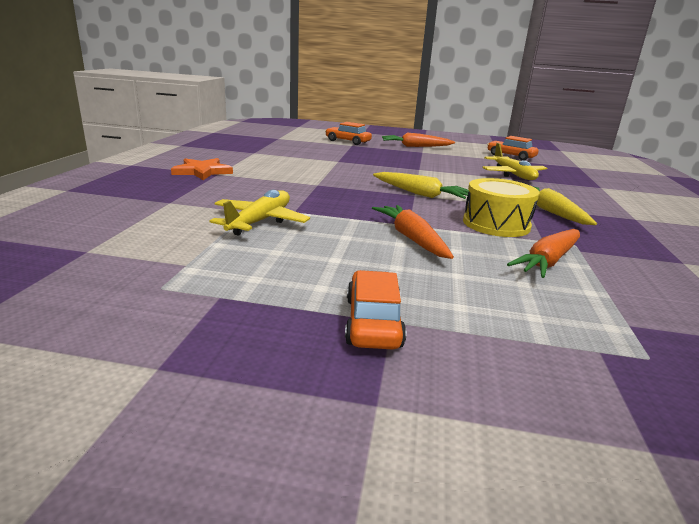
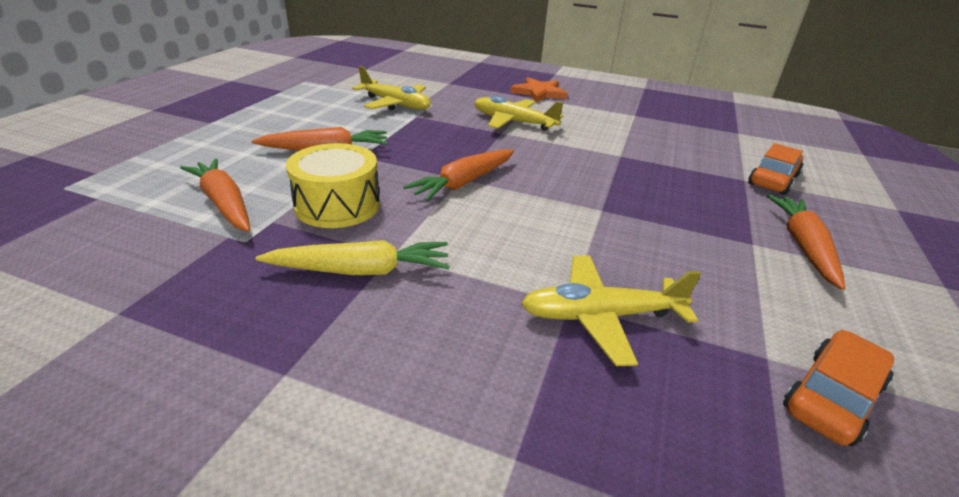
camera: 100 degrees right, 10 degrees up
orange car [345,270,406,350] -> none
yellow carrot [373,172,469,199] -> orange carrot [403,149,514,201]
none -> yellow plane [474,96,563,131]

